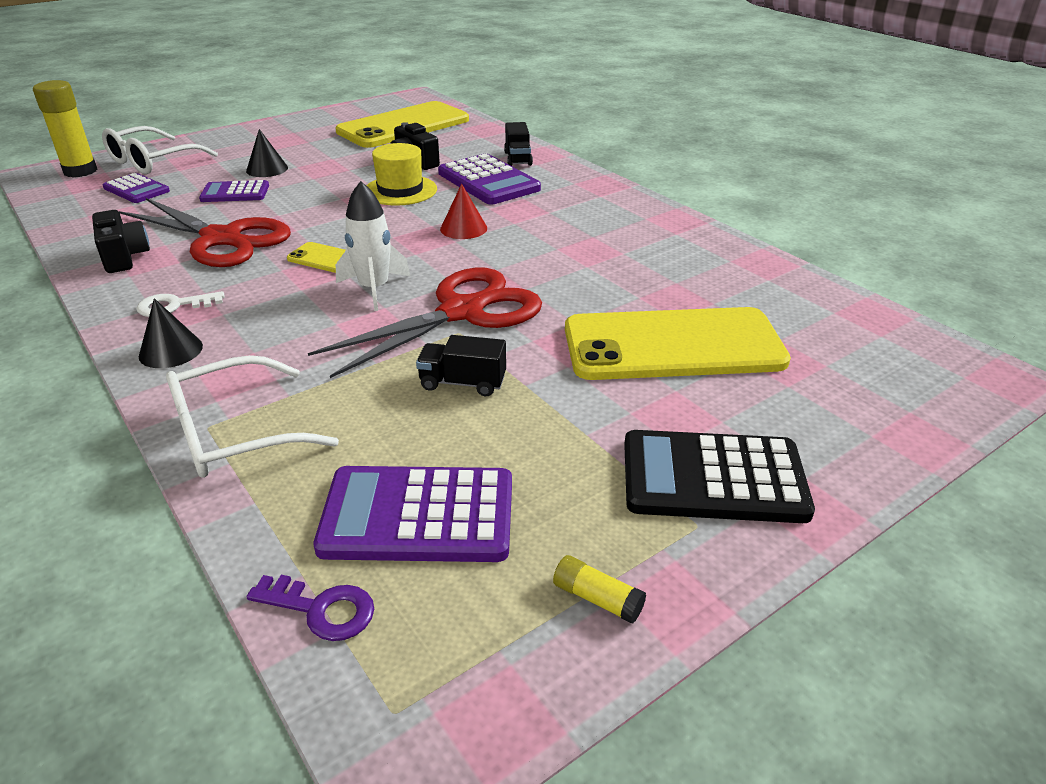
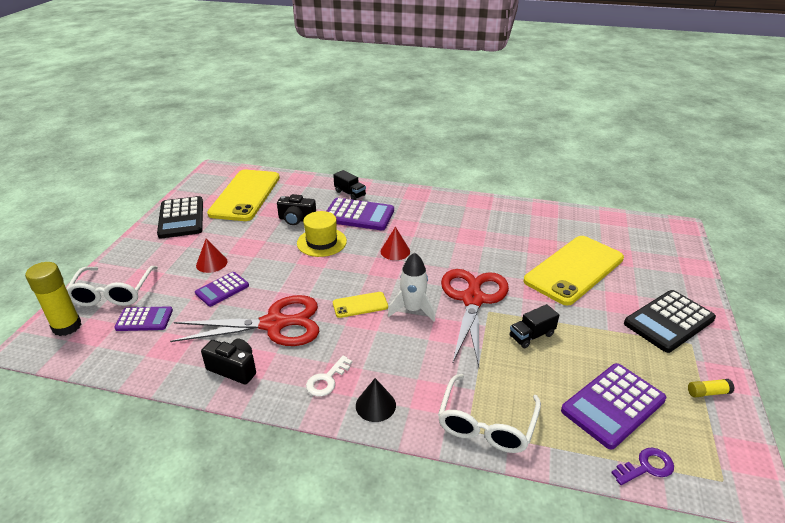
camera: 40 degrees left, 0 degrees up
black cone [246,129,288,177] -> red cone [196,239,228,273]
none -> black calculator [157,196,203,239]

